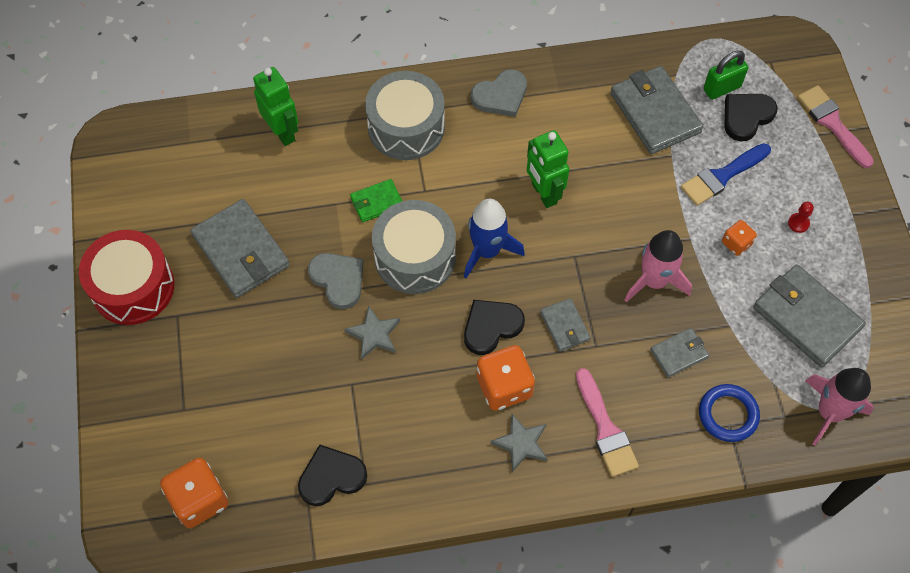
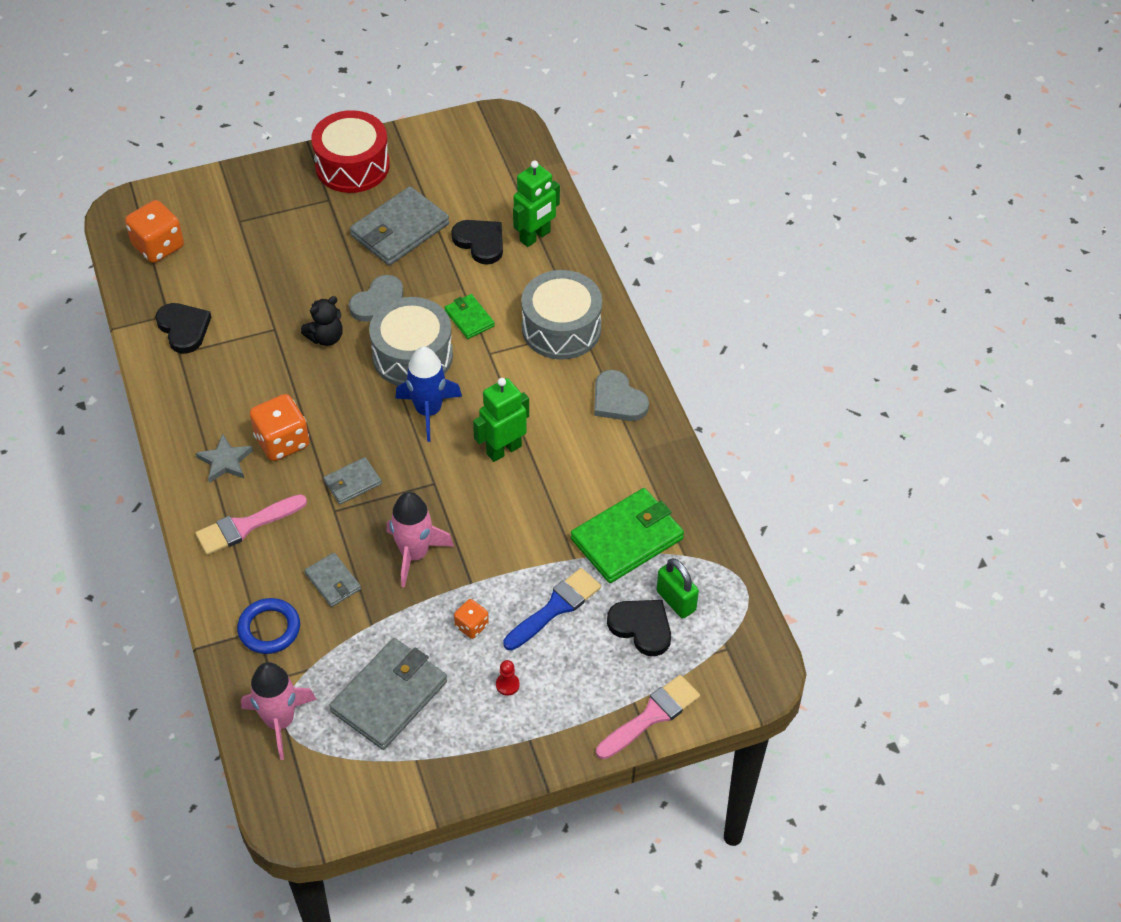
camera: 80 degrees right, 10 degrees down
grey star [344,305,400,360] -> black teddy bear [301,296,343,346]
black heart [464,300,525,355] -> black heart moved to [451,220,503,265]
grey wallet [610,66,703,154] -> green wallet [571,488,684,583]
blue brush [681,143,771,206] -> blue brush turned 90 degrees clockwise [503,568,601,651]

